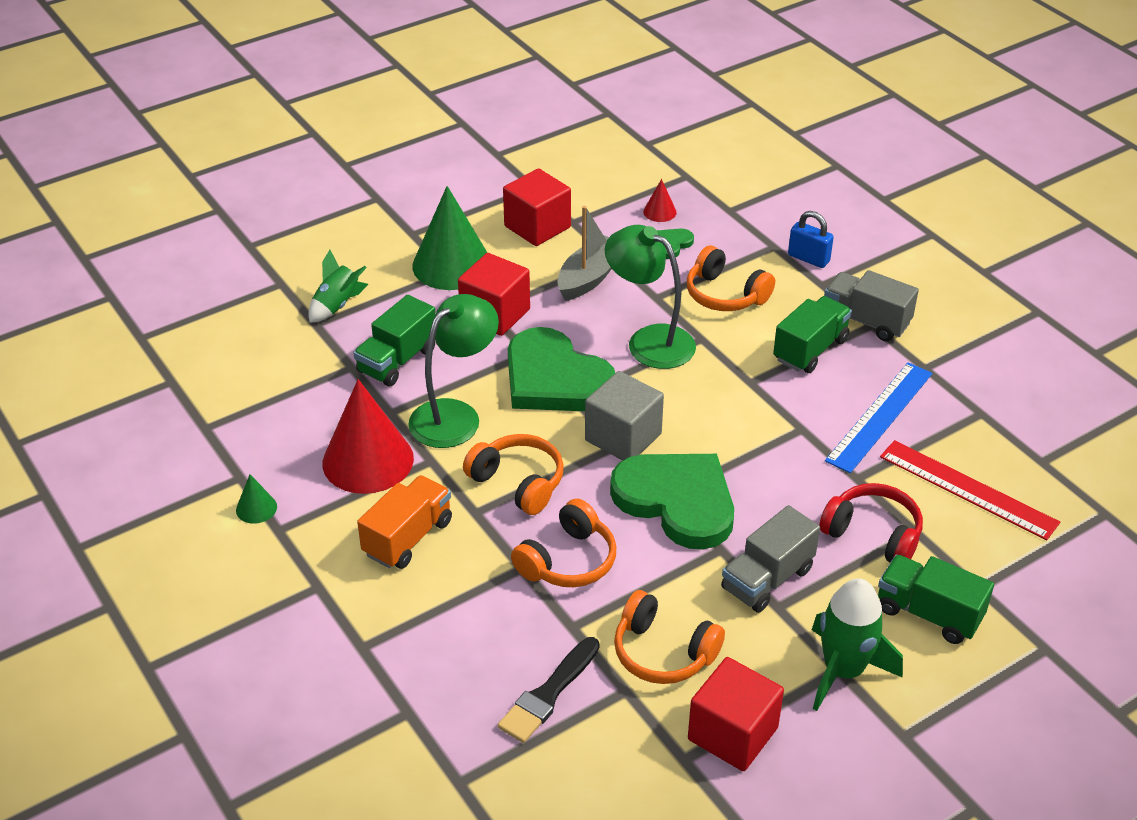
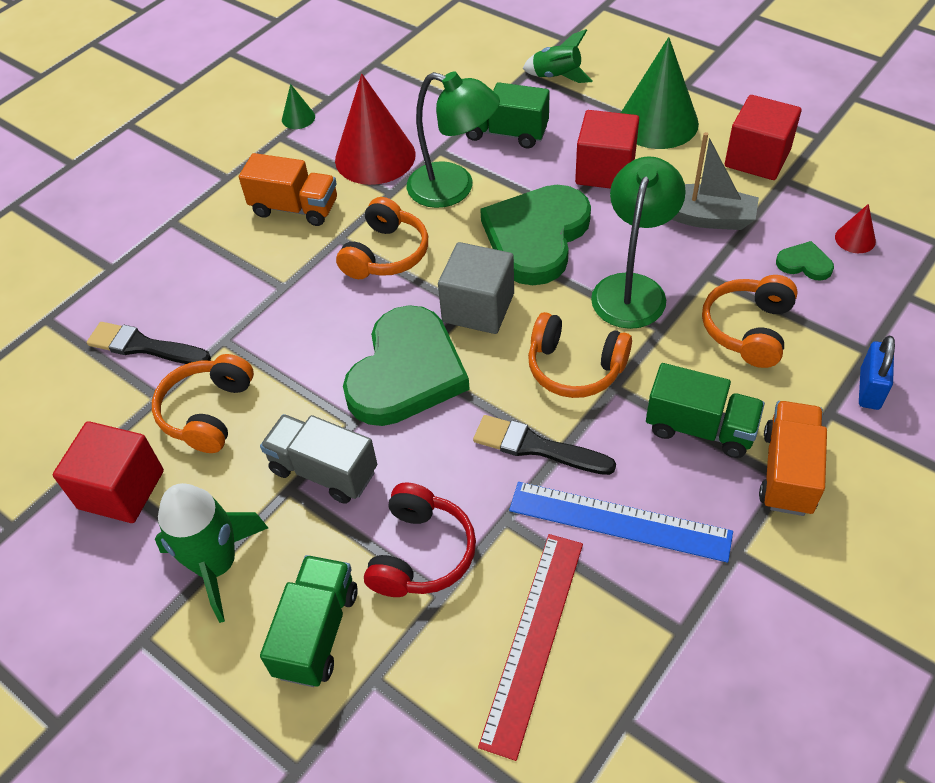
camera: 75 degrees right, 10 degrees up
orange headphones [511,499,616,587] -> orange headphones moved to [528,312,632,398]
grey truck [824,270,919,341] -> orange truck [759,401,827,516]
none -> black brush [473,415,616,475]

